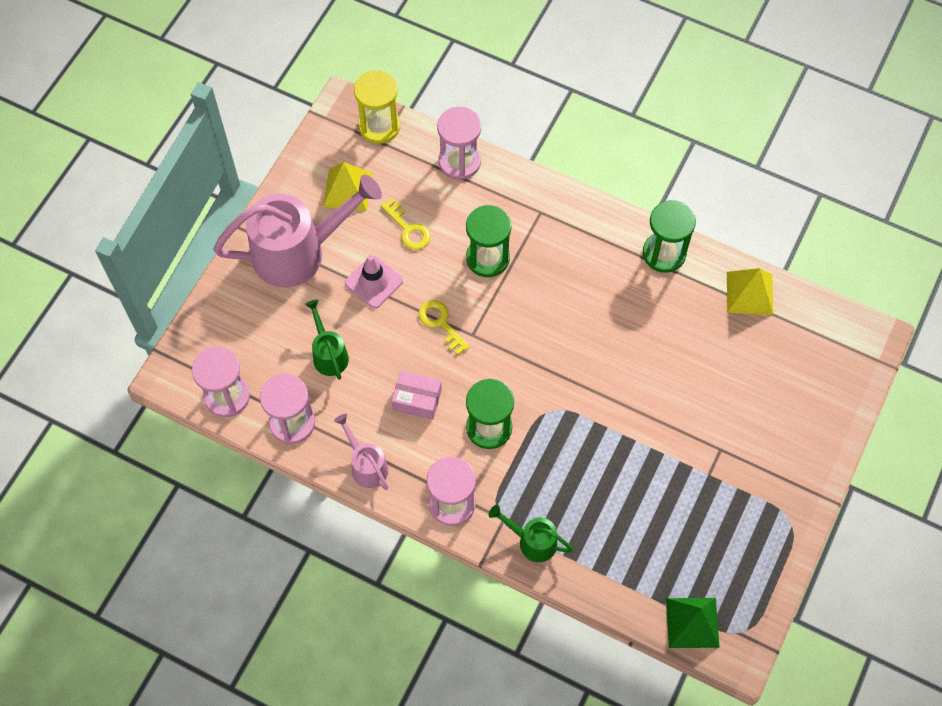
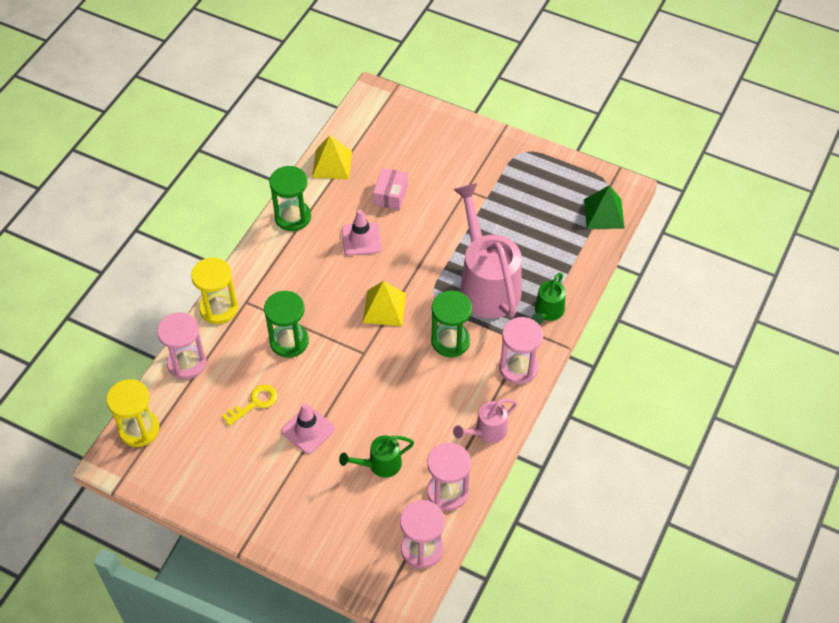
camera: 90 degrees left, 10 degrees down
pink watering can [213,175,382,287] -> pink watering can moved to [453,183,522,318]
yellow pyramid [323,162,373,211] -> yellow pyramid moved to [362,281,406,326]
pink box [392,371,442,420] -> pink box moved to [373,168,408,210]
yellow key [419,300,470,355] -> none
none -> yellow hourglass [191,257,238,324]
none -> pink traffic cone [342,210,382,256]

